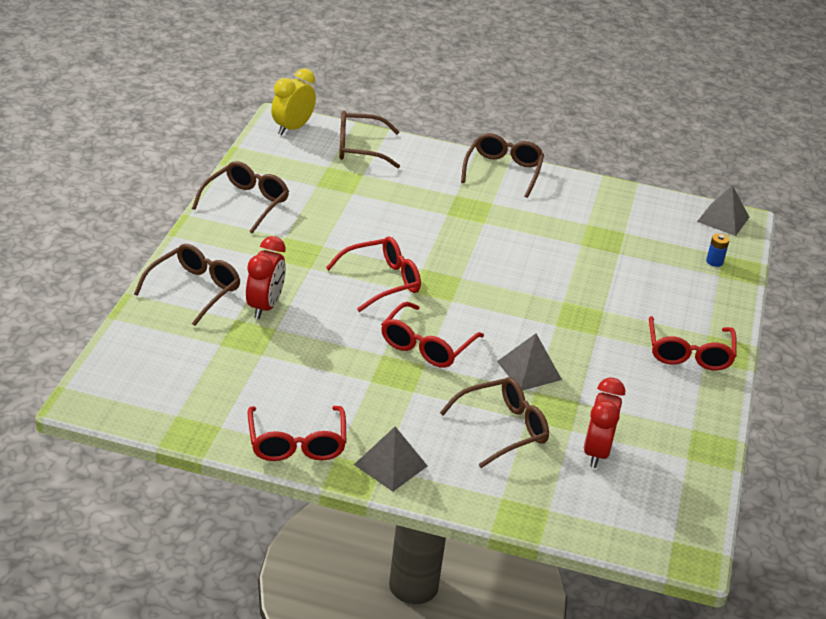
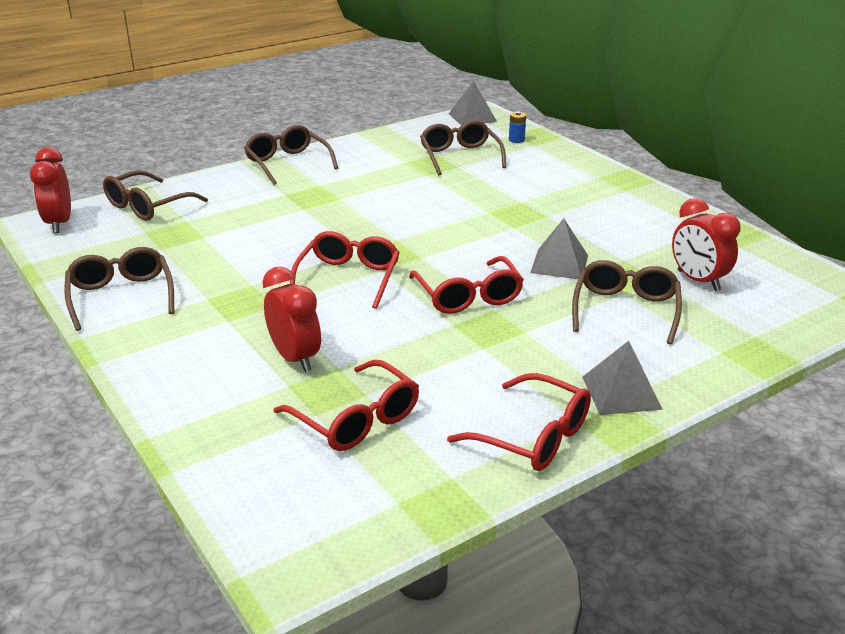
camera: 45 degrees left, 5 degrees down
brown glasses [134,244,241,326] -> brown glasses moved to [420,120,506,176]
yellow clock [271,68,316,135] -> red clock [30,148,71,233]
red glasses [649,316,737,371] -> red glasses moved to [274,360,419,451]

